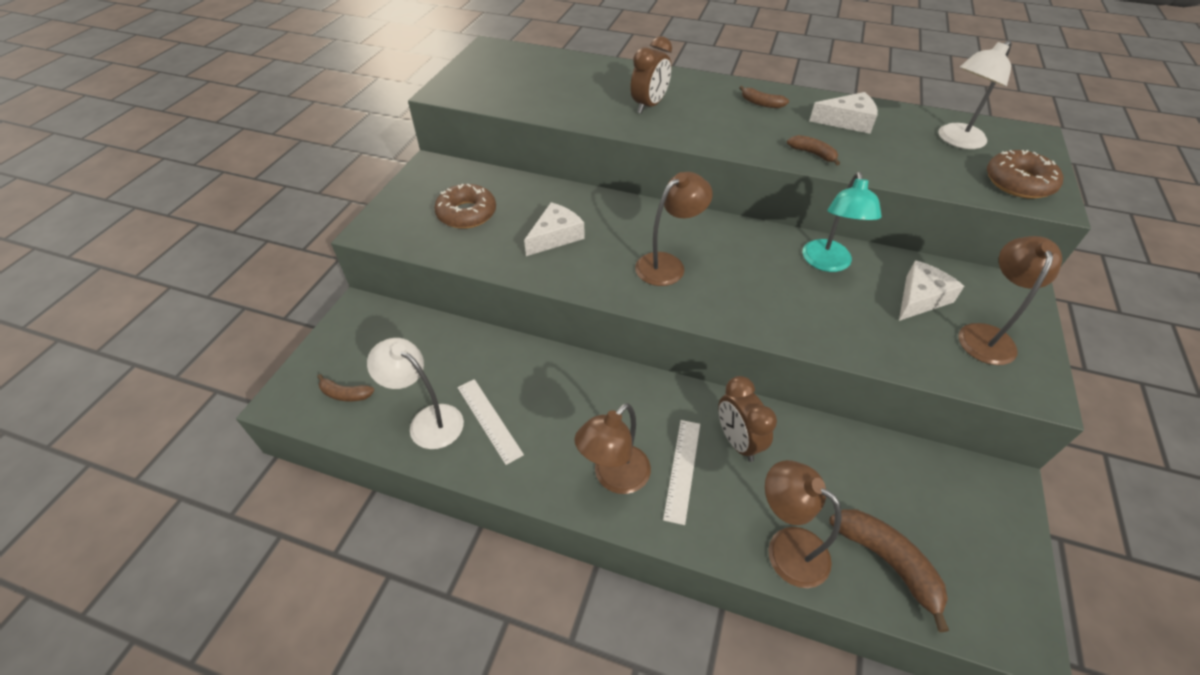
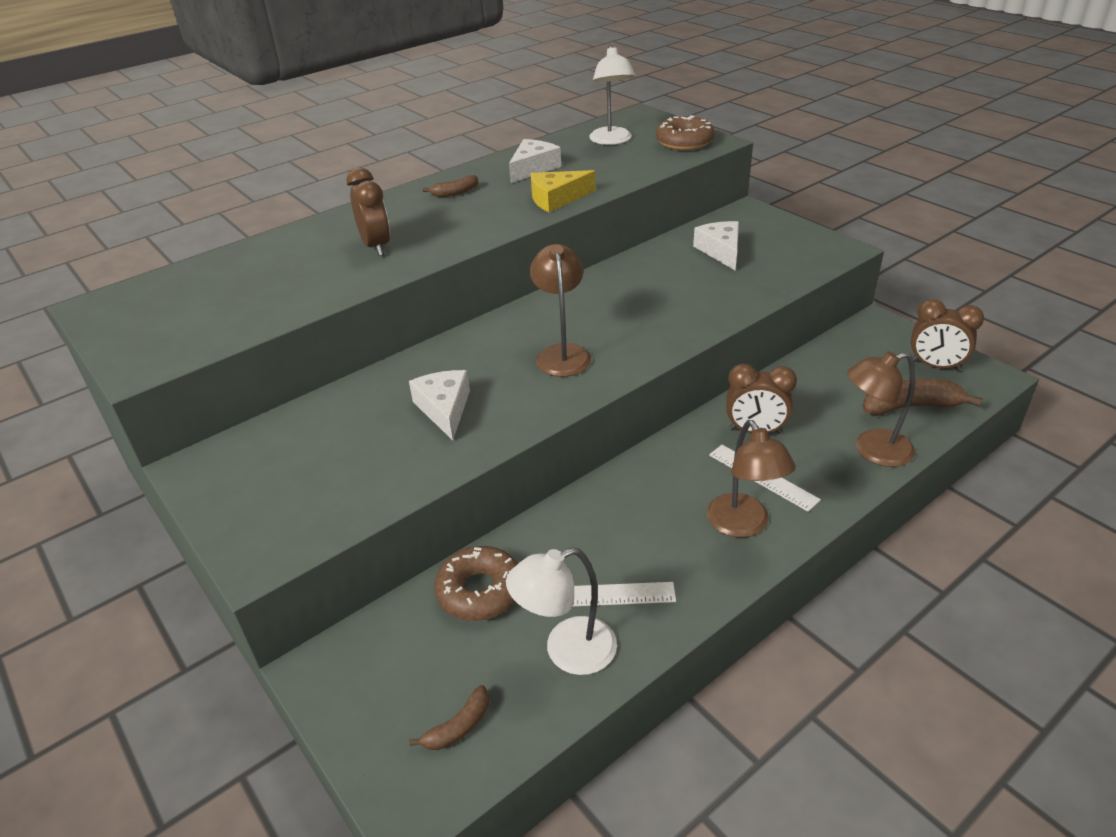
camera: 55 degrees left, 10 degrees down
brown donut [434,184,496,229] -> brown donut moved to [434,546,518,621]
brown banana [787,135,840,165] -> yellow cheese [531,170,595,212]
turquoise lamp [803,172,882,272] -> none
brown lamp [958,236,1062,365] -> none
none -> brown clock [911,299,984,371]

